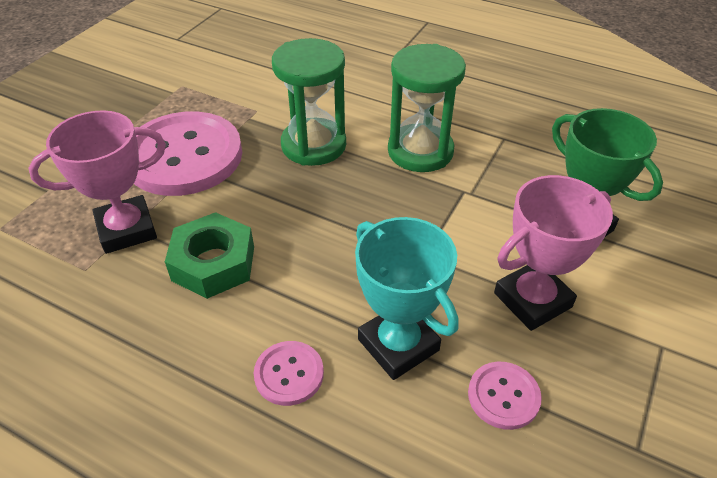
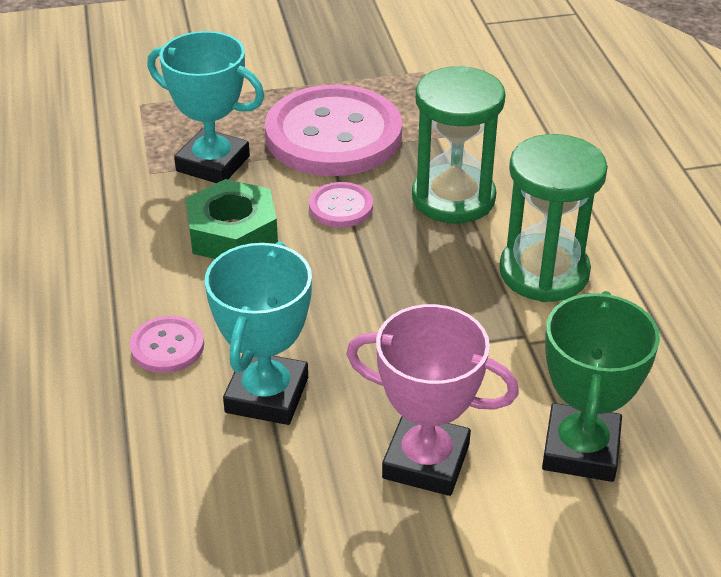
camera: 50 degrees right, 5 degrees down
pink trophy [29,110,166,254] -> turquoise trophy [147,31,265,183]
pink button [468,362,542,430] -> pink button moved to [309,182,373,227]

